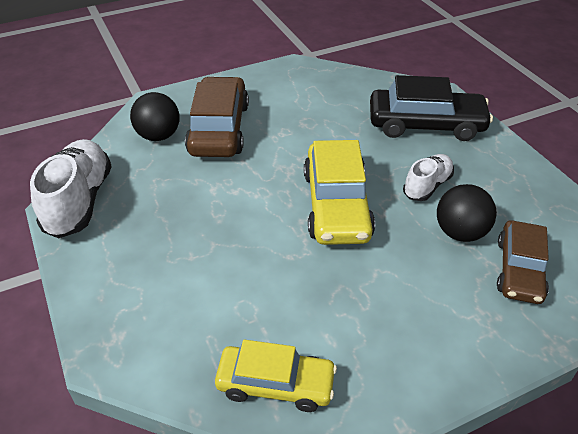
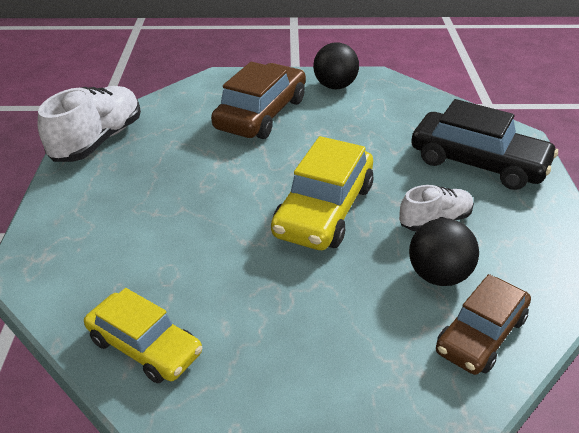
camera: 25 degrees right, 5 degrees down
black ball [130,92,180,141] -> black ball moved to [313,42,359,89]

